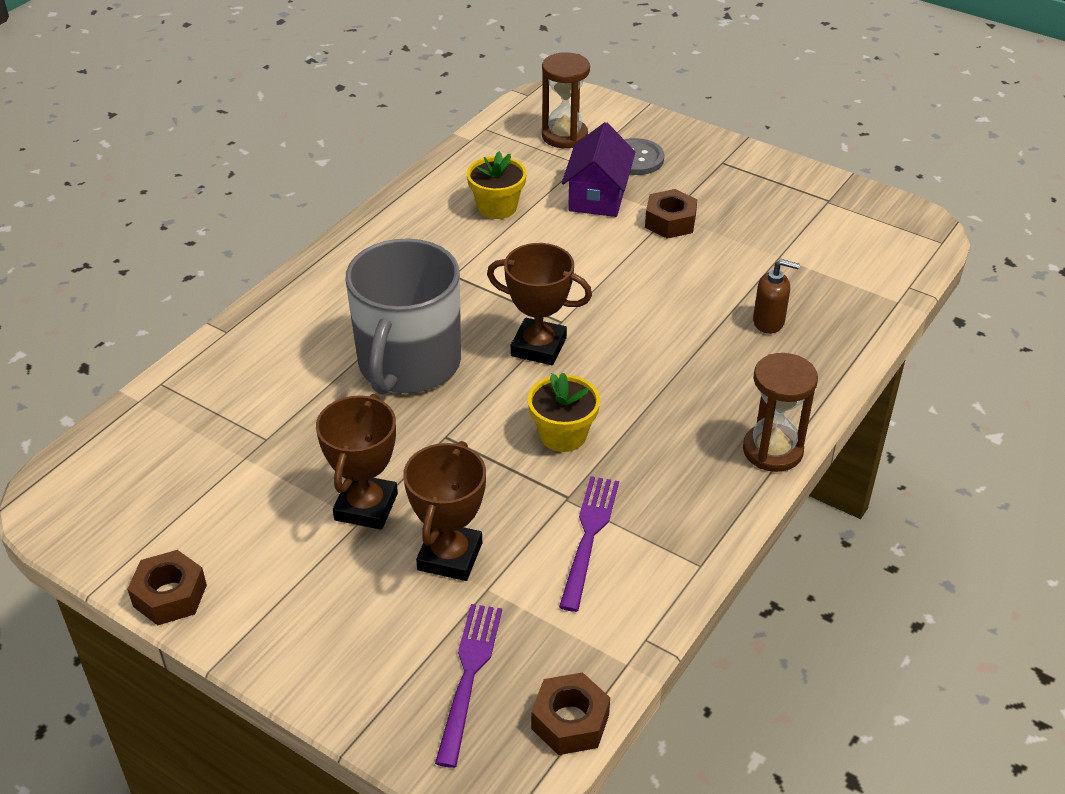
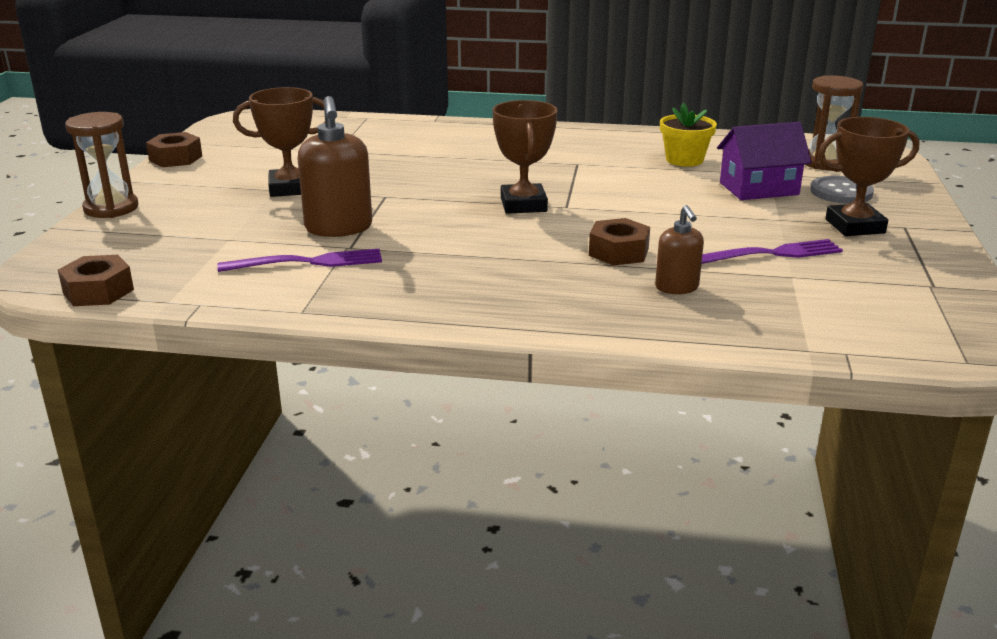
camera: 65 degrees right, 15 degrees down
grey mug [346,239,461,395] -> none
brown trophy [403,441,486,581] -> brown trophy moved to [818,117,920,236]
purple fork [435,604,502,768] -> purple fork moved to [702,239,843,264]
yellow flower pot [528,373,600,452] -> none
brown nut [645,189,698,239] -> brown nut moved to [589,218,650,266]
brown hourglass [743,353,818,472] -> brown hourglass moved to [65,112,138,218]
none -> brown soap dispenser [298,96,372,237]

